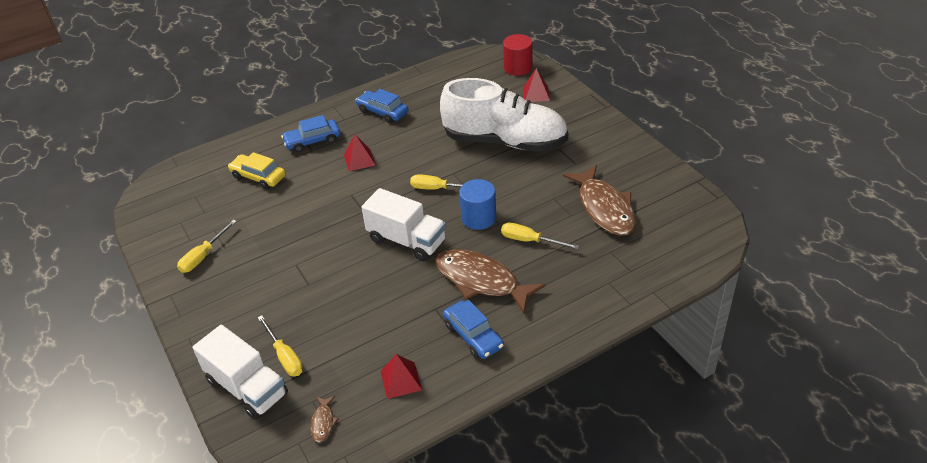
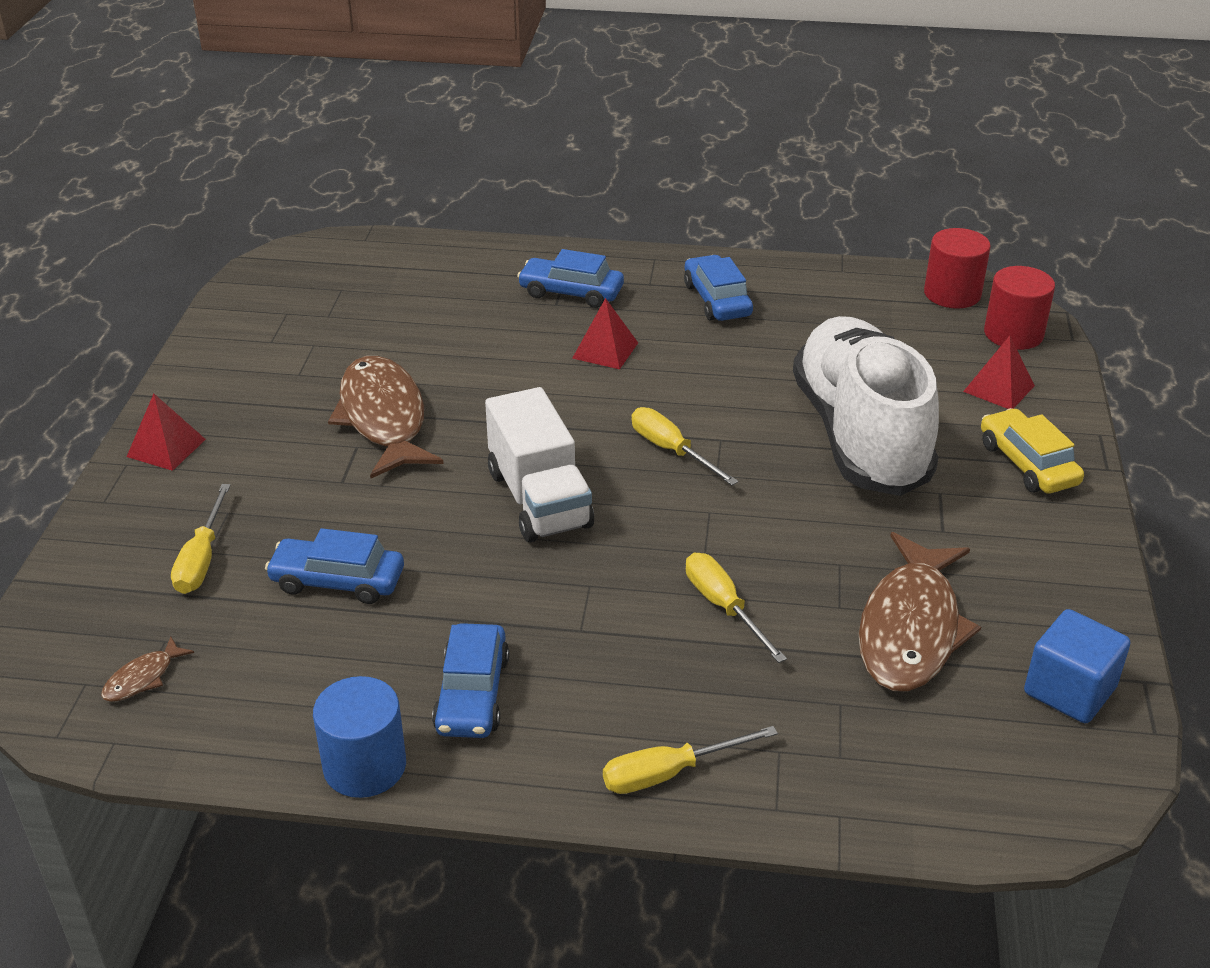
camera: 35 degrees right, 5 degrees down
yellow screwdriver [177,220,237,273] -> yellow screwdriver moved to [603,726,778,794]
white truck [192,325,288,420] -> none
yellow car [228,152,286,189] -> yellow car moved to [981,408,1084,493]
red pyramid [381,354,422,399] -> red pyramid moved to [127,394,206,471]
brown fish [435,249,546,313] -> brown fish moved to [328,356,444,478]
white shoe [440,78,568,152] -> white shoe turned 150 degrees counterclockwise [793,316,939,496]
blue cylinder [459,179,496,230] -> blue cylinder moved to [313,676,406,798]
none -> blue car [265,528,404,604]
none -> red cylinder [924,228,991,309]
none -> blue cube [1024,609,1130,723]

